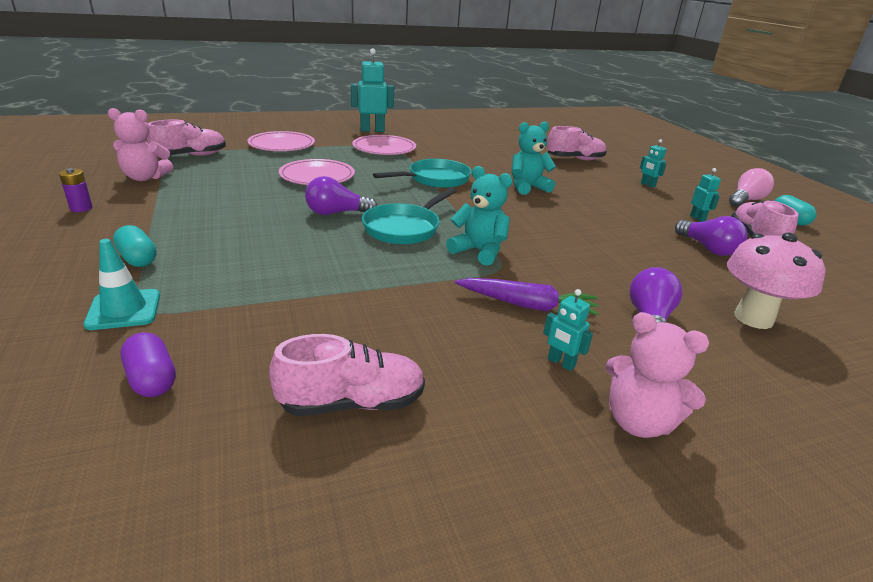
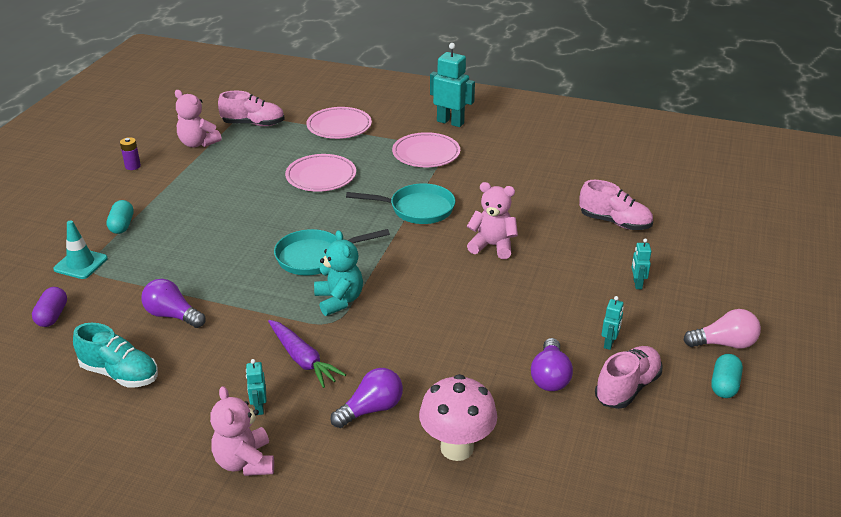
camera: 40 degrees right, 5 degrees up
pink shoe [269,334,425,416] -> turquoise shoe [73,323,158,388]
purple light bulb [305,176,377,215] -> purple light bulb moved to [141,279,205,328]
turquoise teddy bear [512,122,556,195] -> pink teddy bear [467,182,518,259]

